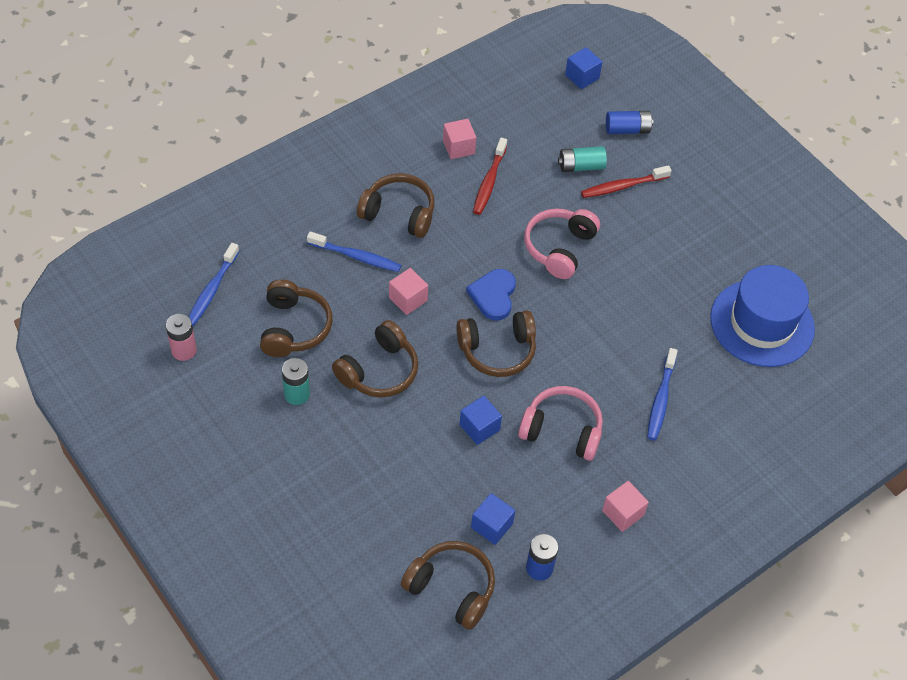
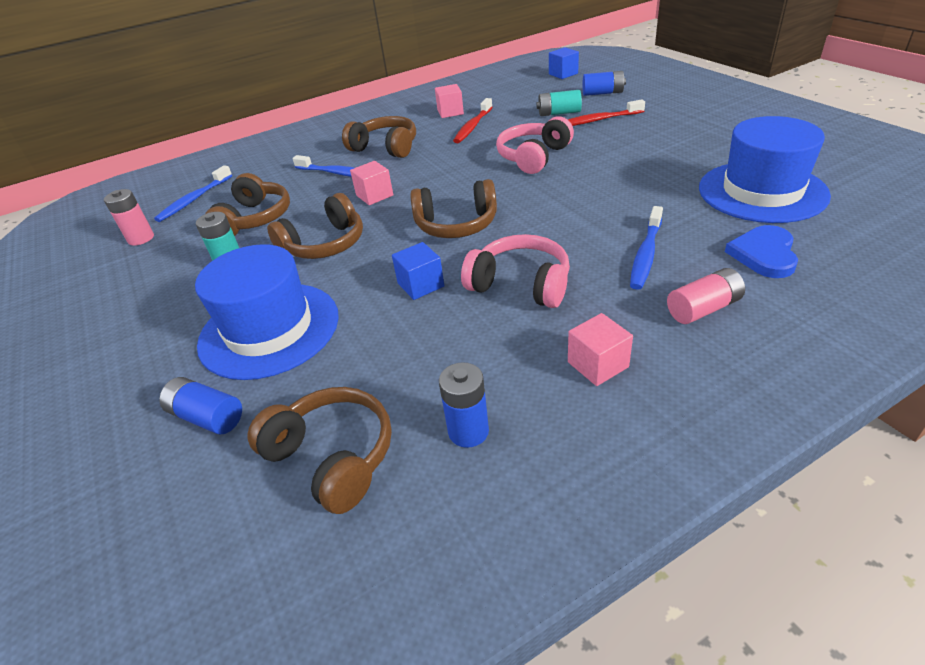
camera: 15 degrees right, 15 degrees down
blue heart [466,269,516,320] -> blue heart moved to [725,225,798,278]
blue cube [471,493,516,545] -> none
none -> blue battery [159,377,242,434]
none -> blue hat [195,244,339,380]
none -> pink battery [667,268,745,324]

